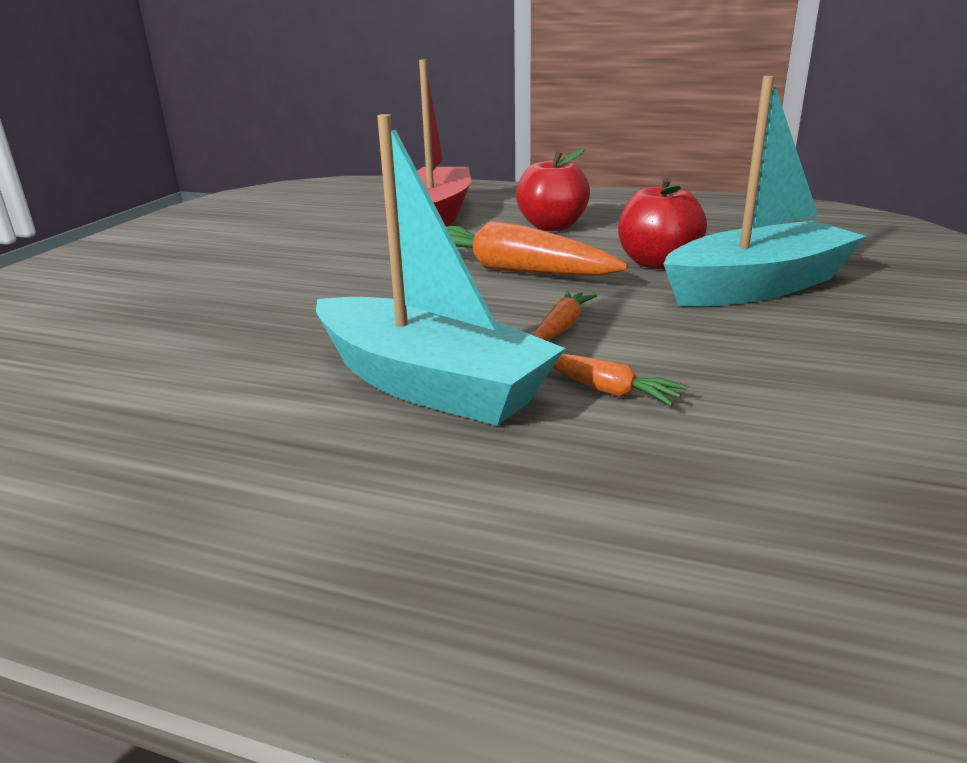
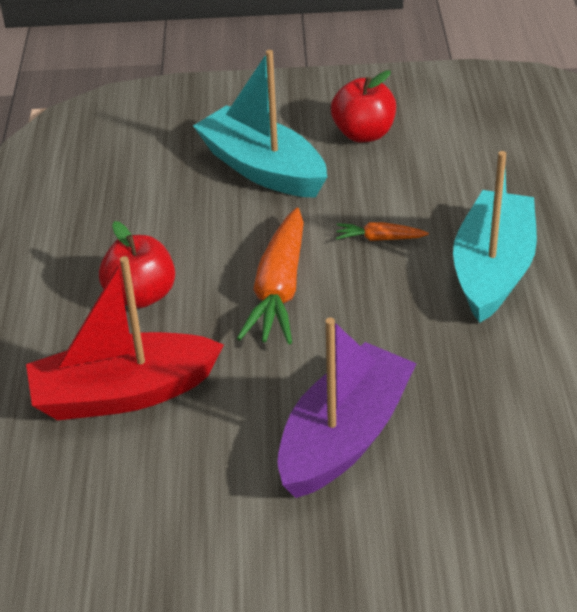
camera: 110 degrees left, 15 degrees up
orange carrot [553,353,688,406] -> none
red apple [618,178,707,269] -> red apple moved to [331,70,396,142]
none -> purple boat [277,318,417,498]

